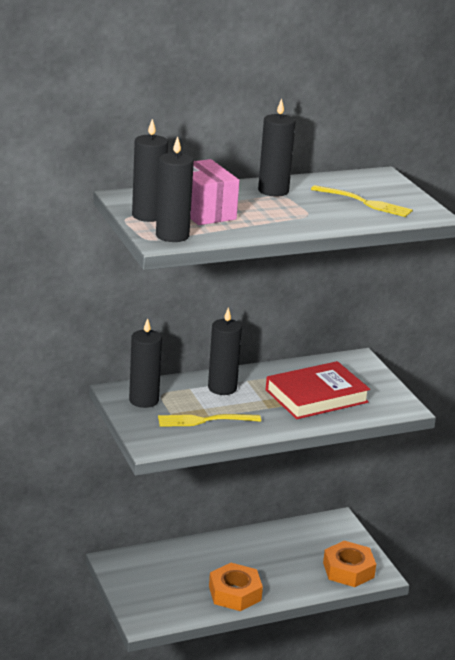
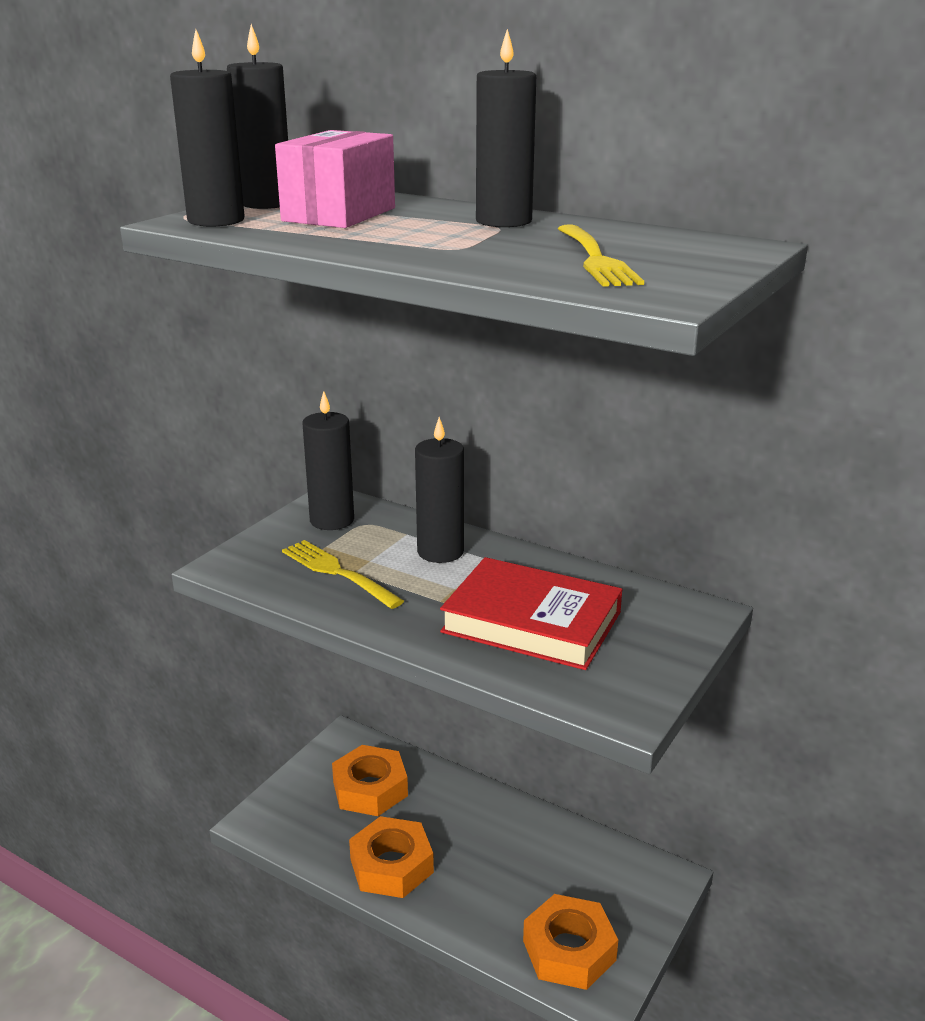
camera: 55 degrees right, 0 degrees up
none -> orange nut [332,745,408,816]

